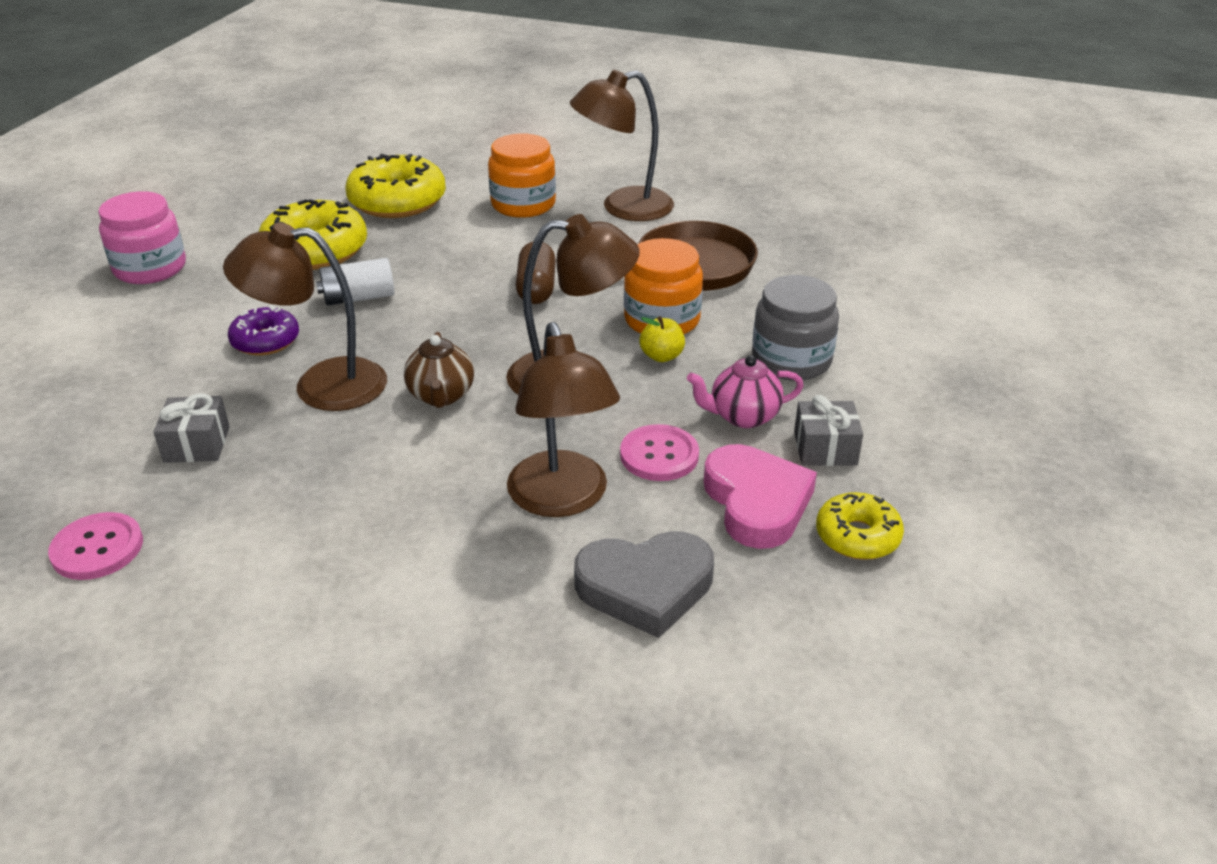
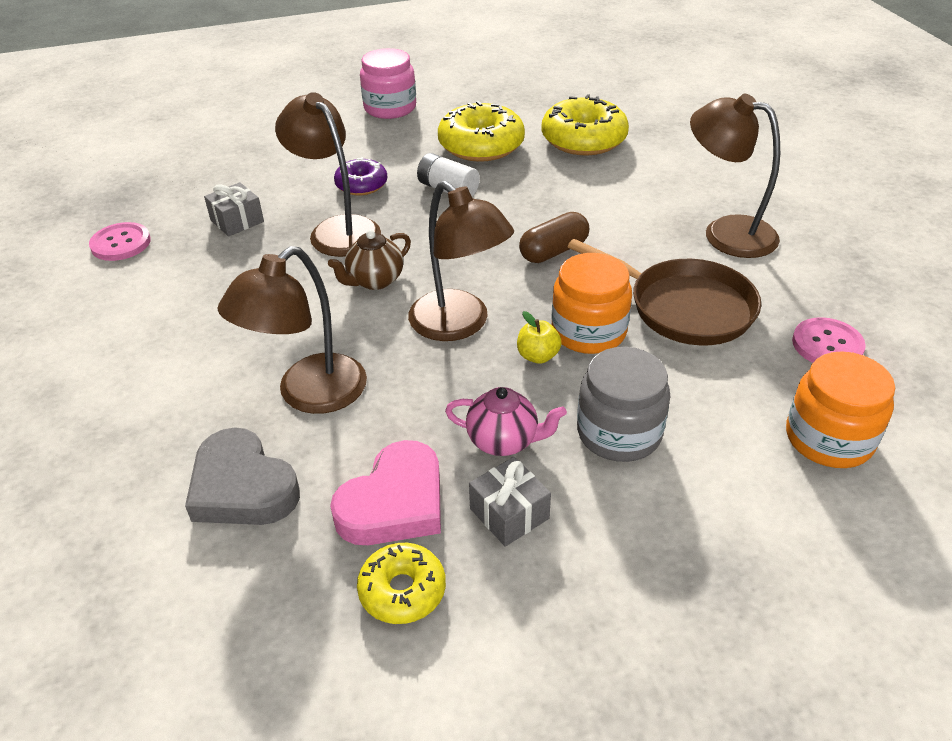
camera: 55 degrees right, 5 degrees up
orange jar [488,133,556,218] -> orange jar moved to [786,351,895,468]
pink button [620,424,699,481] -> pink button moved to [792,317,866,363]
pink teapot [687,355,804,428] -> pink teapot turned 150 degrees clockwise [445,387,567,456]

